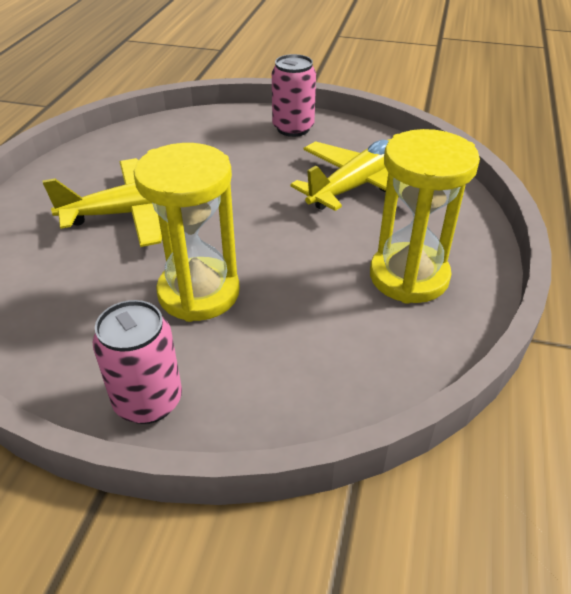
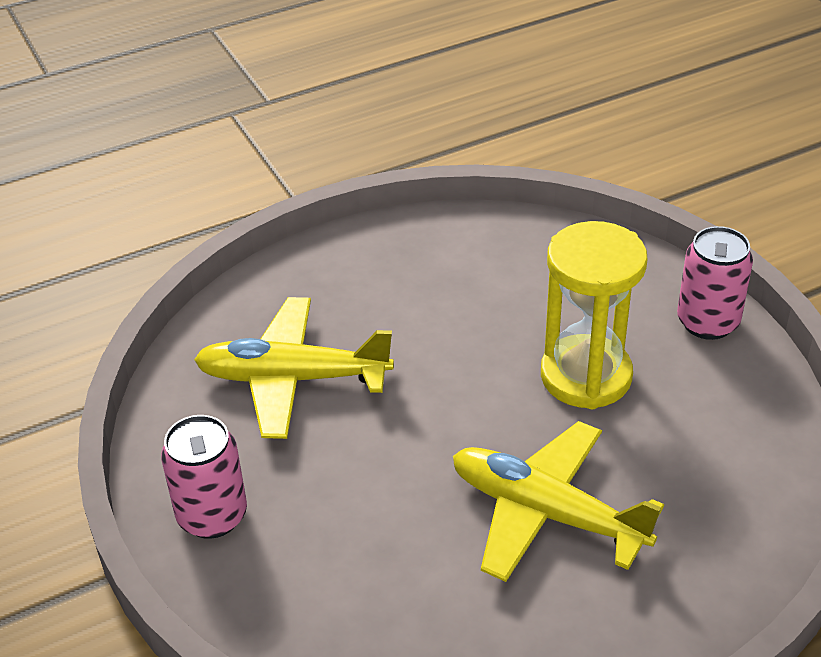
camera: 130 degrees left, 0 degrees up
yellow hourglass [370,129,480,304] -> none

